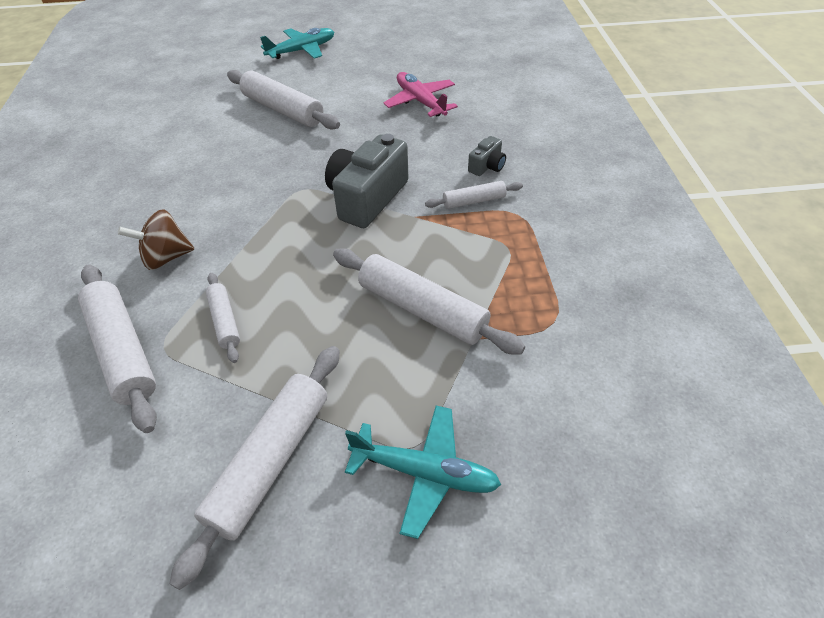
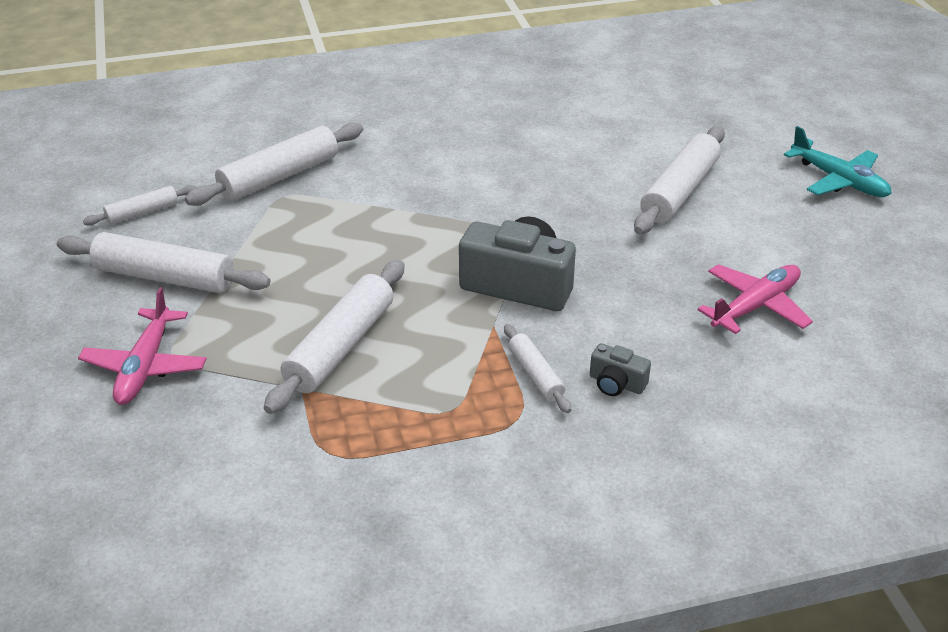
camera: 80 degrees right, 10 degrees down
brown spinning top [118,209,194,270] -> none
white rolling pin [206,273,240,363] -> white rolling pin moved to [83,185,196,226]
turquoise plane [345,406,501,539] -> pink plane [78,287,207,405]

